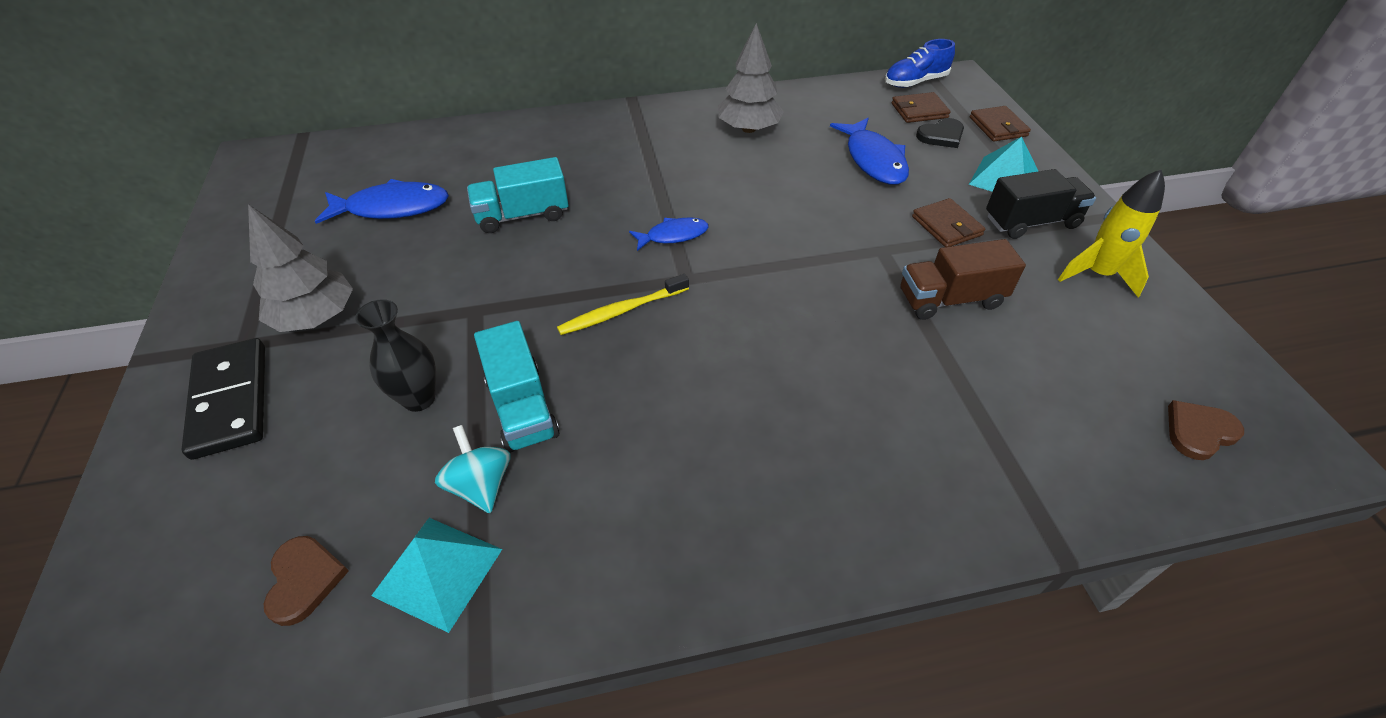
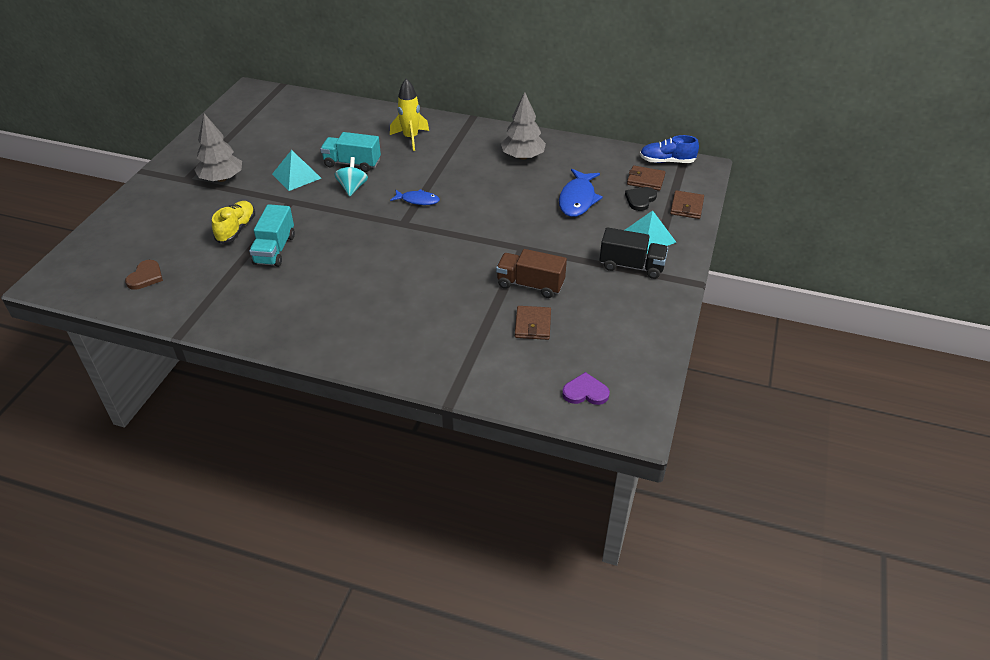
camera: 30 degrees right, 5 degrees down
black domino [181,338,265,460] -> none
blue fish [315,179,449,224] -> none
black vase [355,299,436,412] -> yellow shoe [212,201,255,244]
turquoise pyramid [371,518,502,633] -> turquoise pyramid moved to [272,150,321,191]
turquoise spinning top [435,425,511,513] -> turquoise spinning top moved to [334,157,368,196]
yellow toothbrush [557,274,689,335] -> none
brown wallet [912,198,985,247] -> brown wallet moved to [515,306,551,340]
black heart [916,118,964,148] -> black heart turned 120 degrees clockwise [625,187,657,211]
yellow rocket [1058,169,1165,298] -> yellow rocket moved to [390,78,429,151]
brown heart [1168,400,1244,460] -> purple heart [562,372,610,405]

